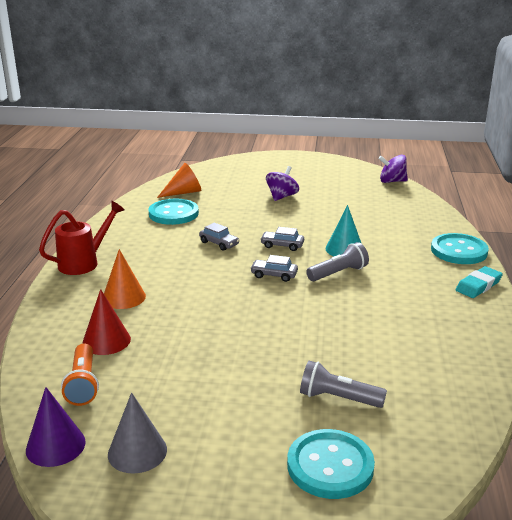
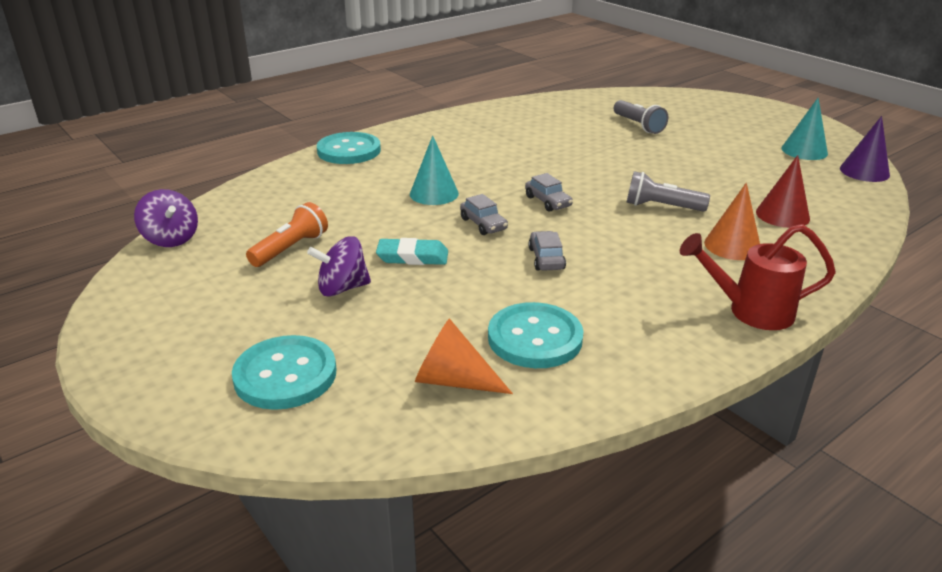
camera: 135 degrees left, 5 degrees up
orange flashlight [61,344,99,406] -> orange flashlight moved to [246,202,328,267]
grey cone [108,393,167,473] -> turquoise cone [781,98,828,160]
turquoise button [287,429,375,499] -> turquoise button moved to [232,335,336,410]
grey flashlight [306,242,369,281] -> grey flashlight moved to [626,171,710,212]
turquoise eraser [455,266,503,298] -> turquoise eraser moved to [376,238,448,265]

